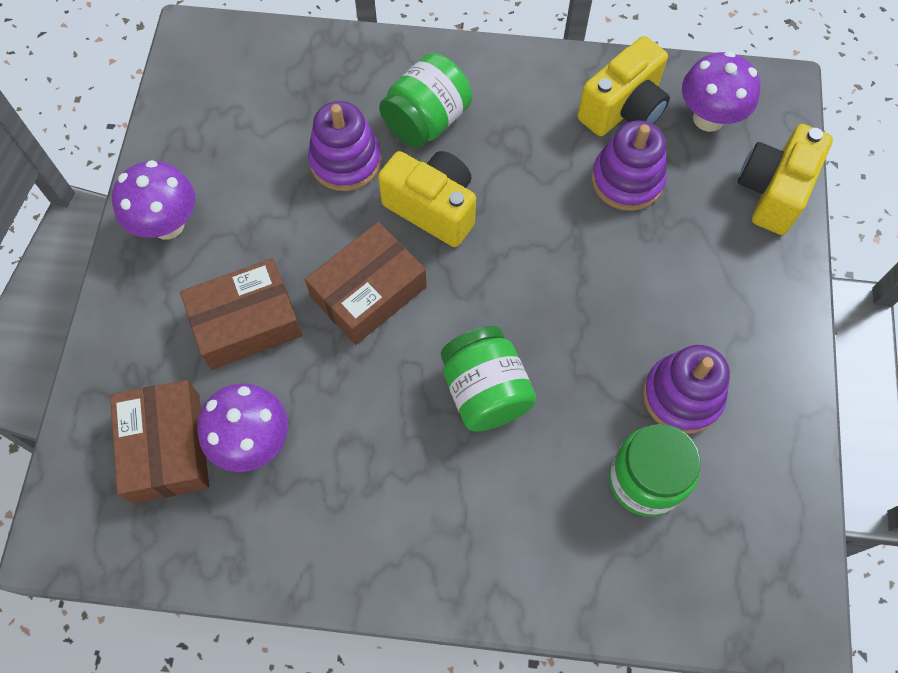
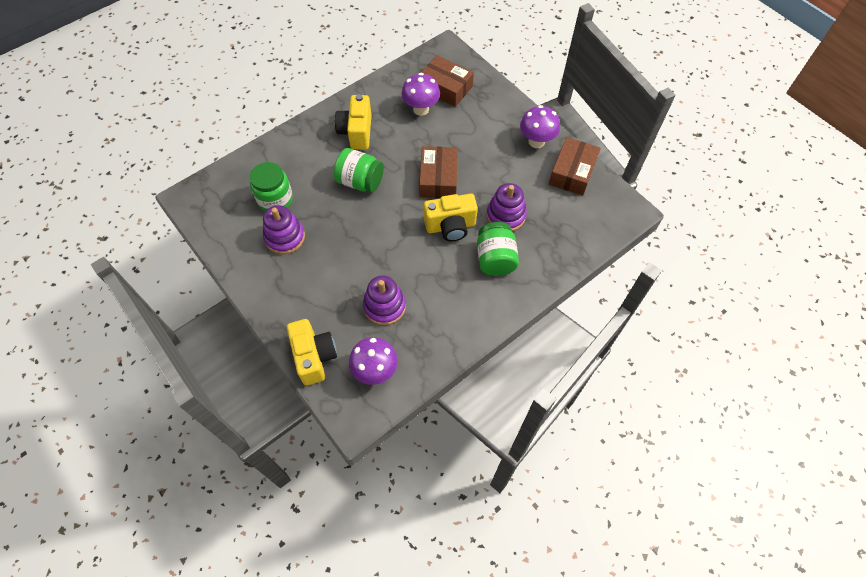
camera: 135 degrees right, 5 degrees down
brown box [180,258,303,370] -> brown box moved to [549,137,601,196]
yellow camera [577,36,670,136] -> yellow camera moved to [335,94,372,150]

